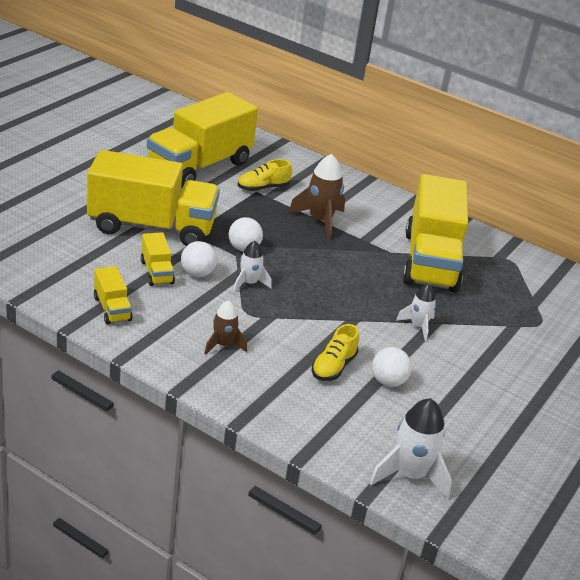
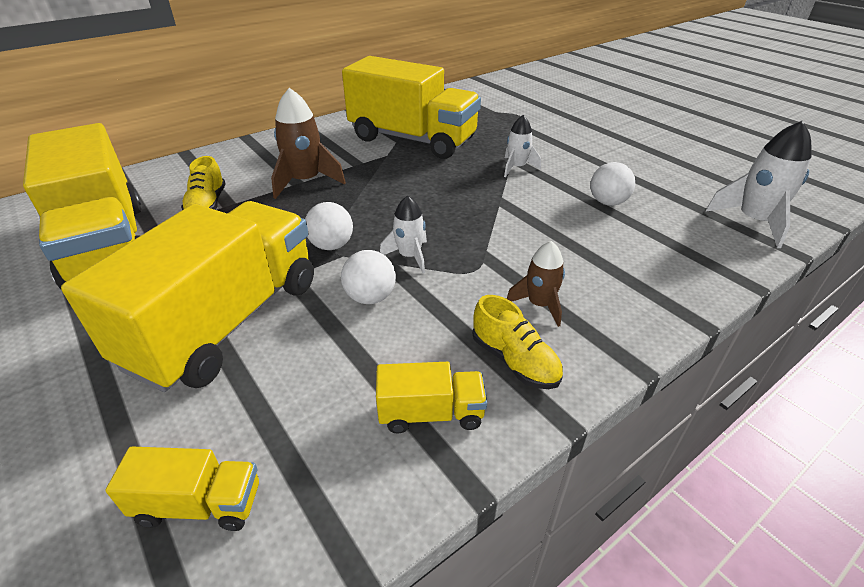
camera: 65 degrees left, 5 degrees up
yellow truck [141,232,175,286] -> yellow truck moved to [105,447,259,531]
yellow shoe [312,324,359,381] -> yellow shoe moved to [473,295,563,389]

